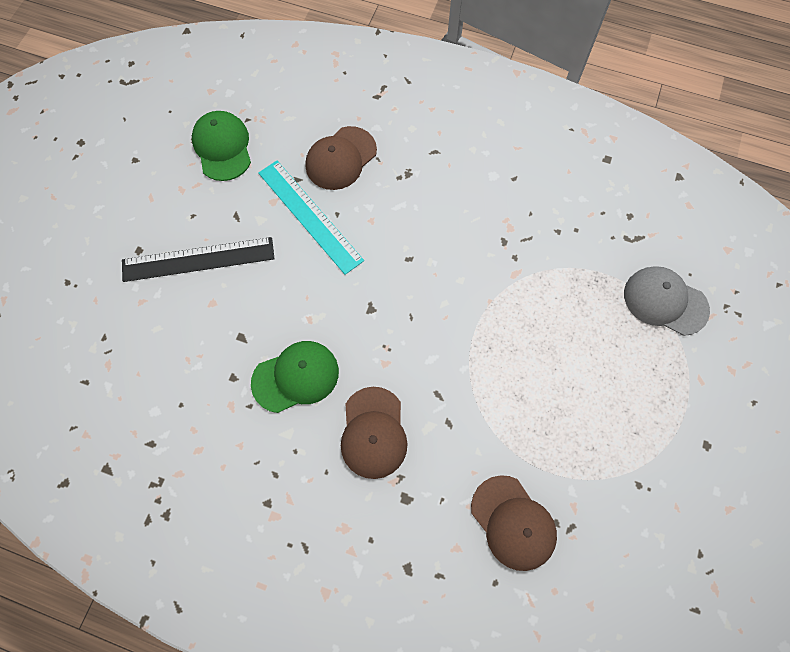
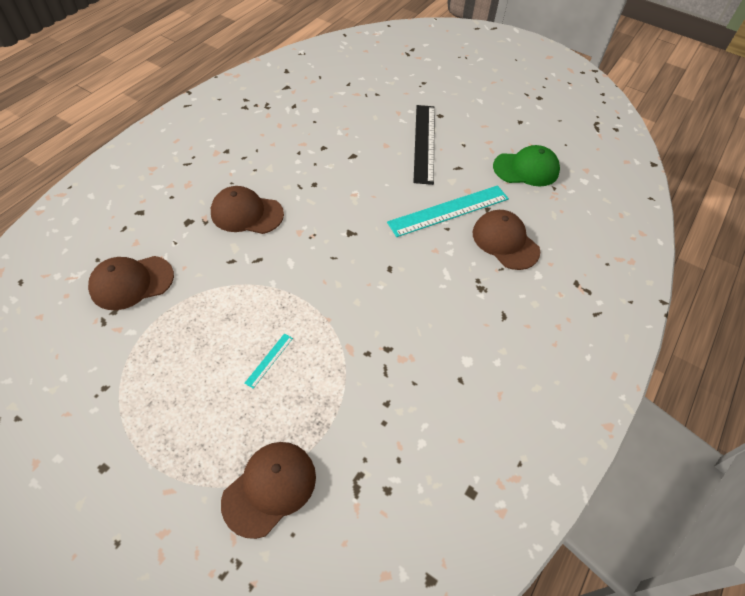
camera: 100 degrees right, 15 degrees down
green cap [251,341,339,413] -> none
grey cap [624,266,710,336] -> brown cap [221,442,316,539]
none -> turquoise ruler [244,333,293,389]

